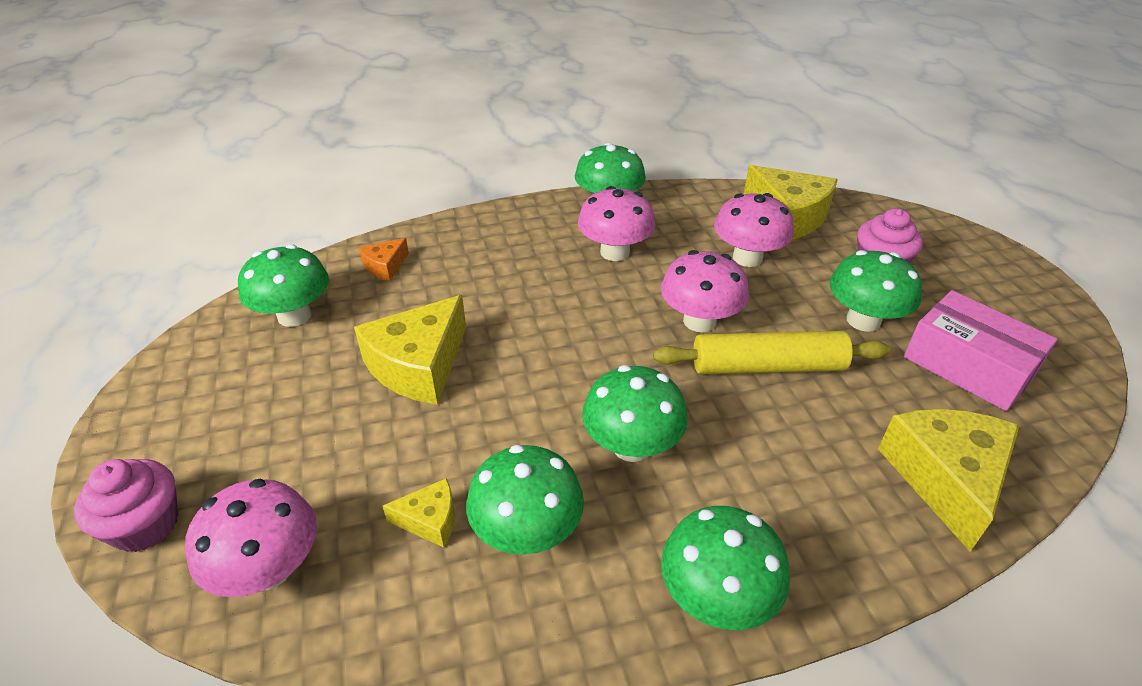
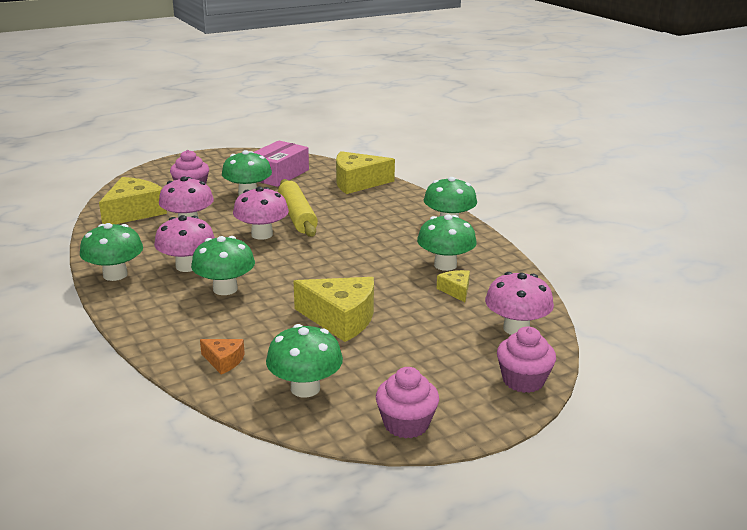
camera: 105 degrees left, 15 degrees down
green mushroom [582,365,687,462] -> green mushroom moved to [191,236,255,295]
none -> pink cupcake [376,367,439,439]

